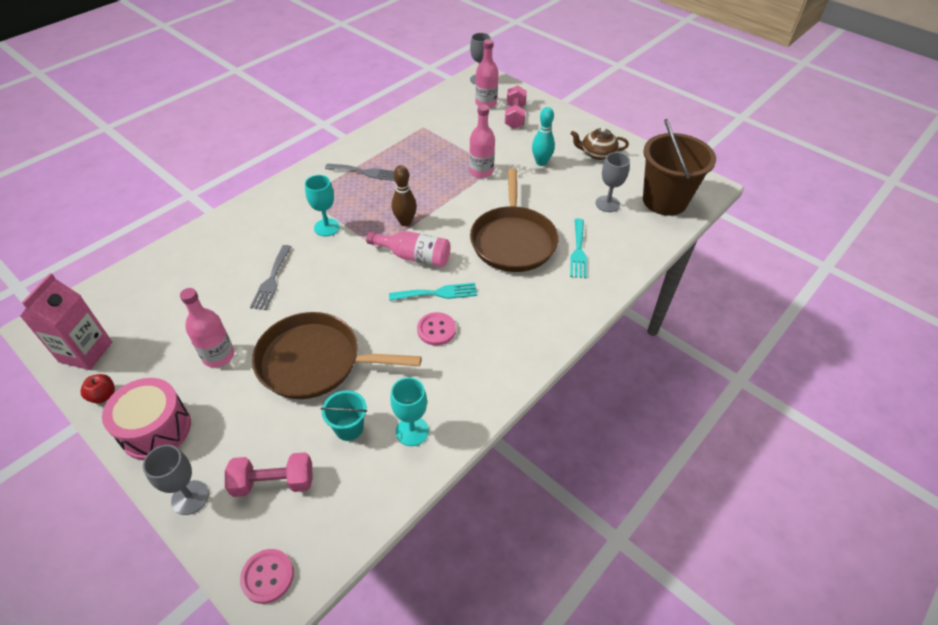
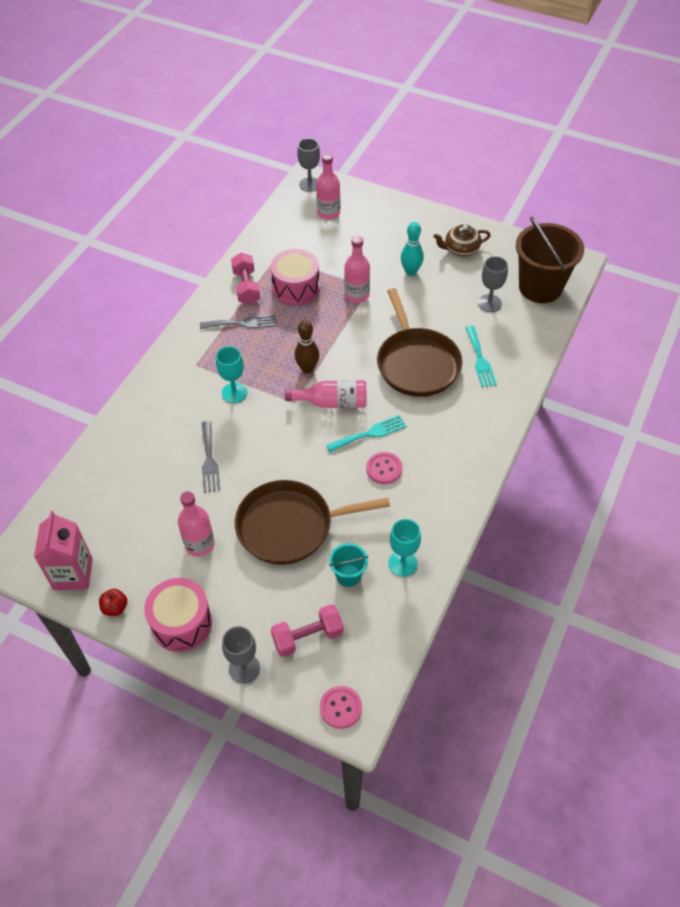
camera: 15 degrees left, 5 degrees up
pink dumbbell [505,85,527,129] -> pink dumbbell moved to [231,253,260,304]
none -> pink drum [270,249,320,306]

